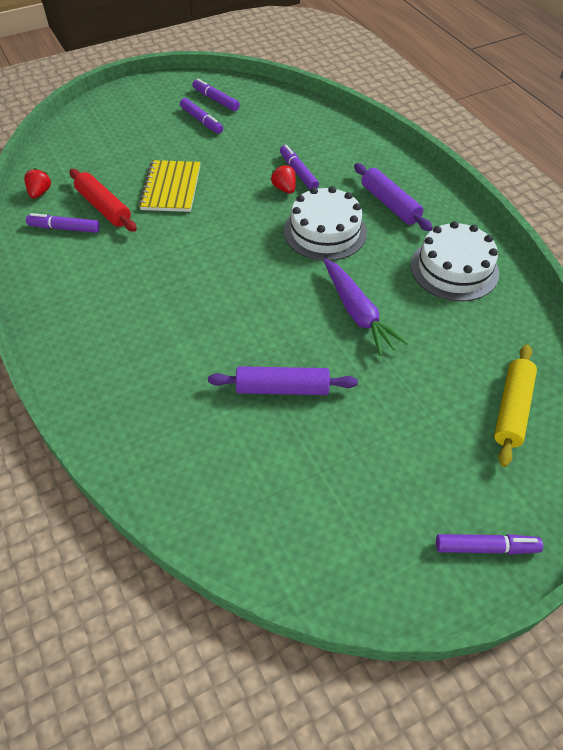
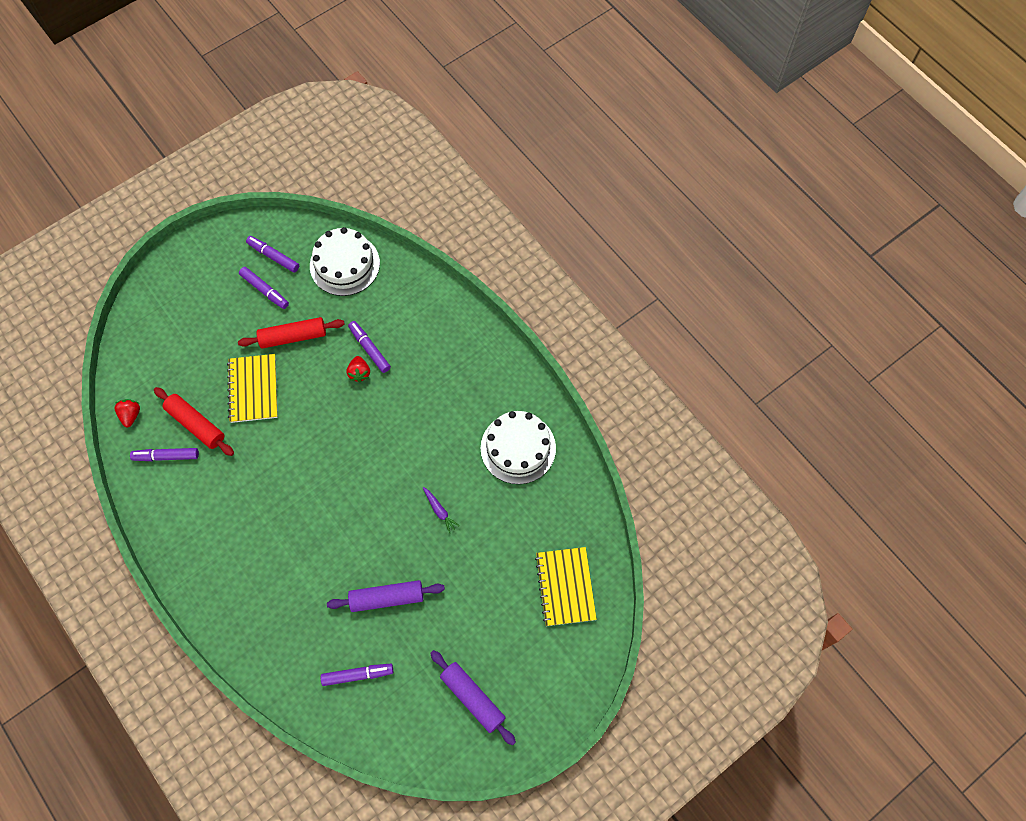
camera: 10 degrees left, 15 degrees up
red strawberry [271,164,296,194] -> red strawberry turned 150 degrees counterclockwise [347,356,370,382]
white cake [284,186,367,261] -> white cake moved to [310,227,380,296]
purple carrot [323,258,408,356] -> purple carrot [423,487,460,533], size x0.48
purple rolling pin [354,163,433,231] -> purple rolling pin moved to [430,650,516,745]
purple marker [436,534,543,554] -> purple marker moved to [321,664,393,686]
yellow rolling pin [494,344,537,467] -> yellow notebook [535,547,597,626]
none -> red rolling pin [238,317,345,349]

